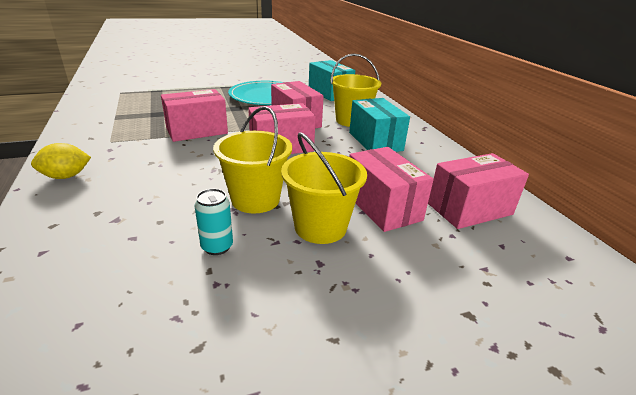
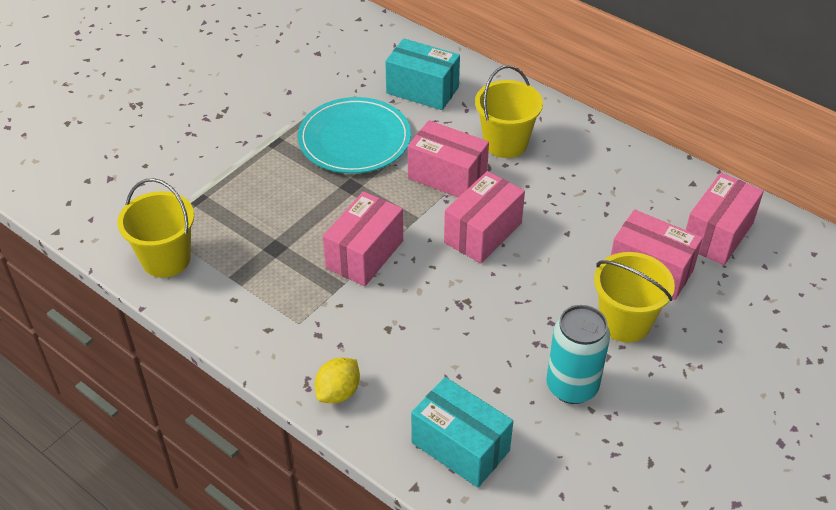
camera: 30 degrees left, 15 degrees up
turquoise can [195,189,233,255] -> turquoise can [546,305,610,404], size x1.78
yellow bucket [213,106,292,213] -> yellow bucket moved to [117,178,194,278]
turquoise box [349,98,410,152] -> turquoise box moved to [411,377,513,488]

